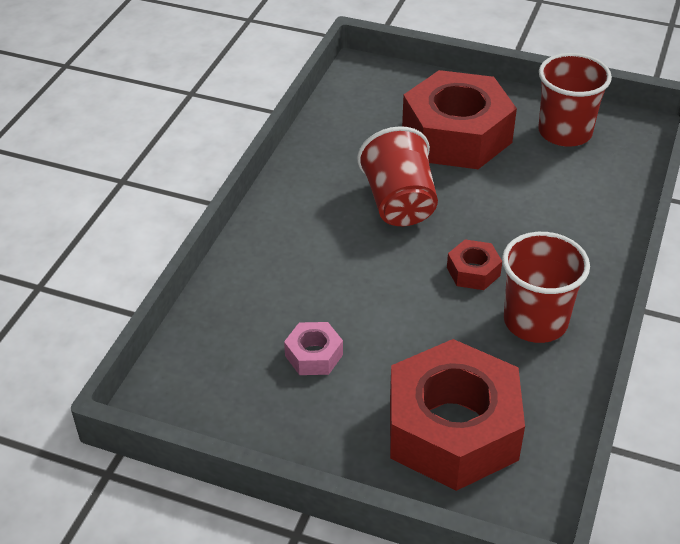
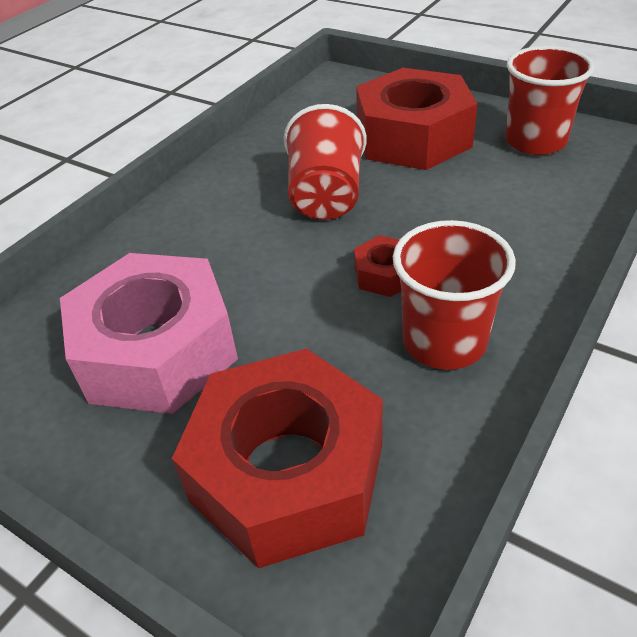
camera: 15 degrees right, 0 degrees up
pink nut [284,322,343,375] -> pink nut [60,253,238,414], size x2.35

